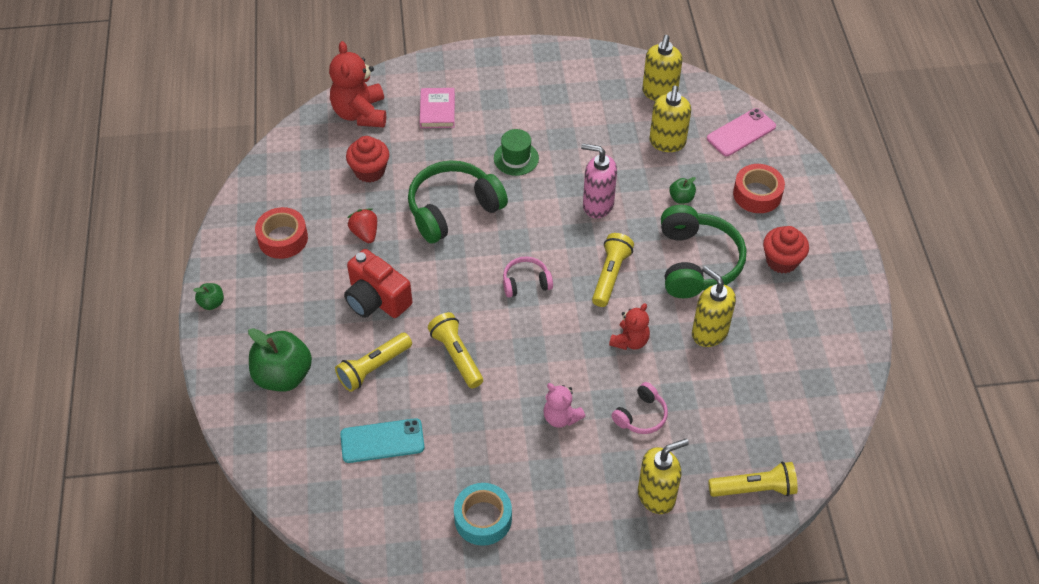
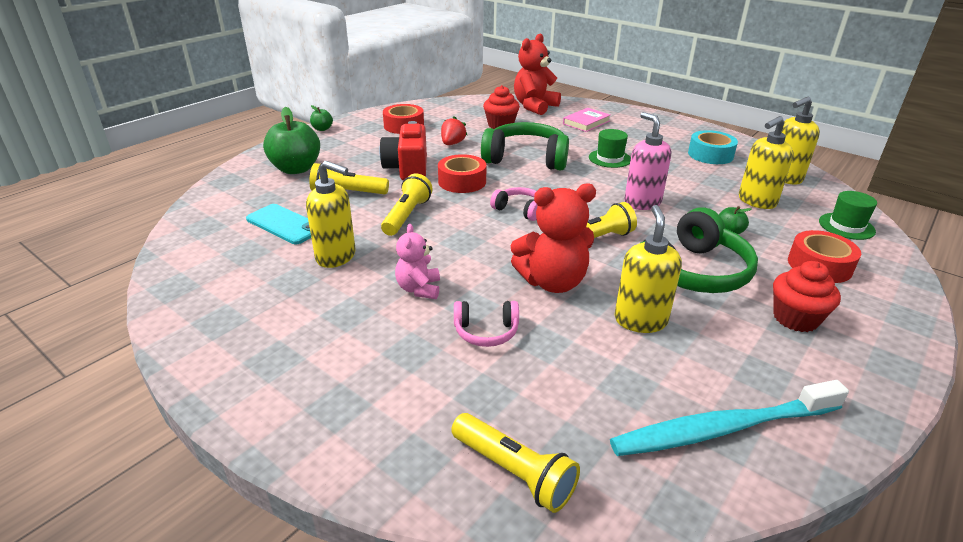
camera: 45 degrees right, 20 degrees down
turquoise tape [454,483,512,546] -> turquoise tape moved to [688,130,738,164]
red teddy bear [609,303,650,350] -> red teddy bear [510,183,596,293], size x1.69
yellow soap dispenser [638,439,689,514] -> yellow soap dispenser moved to [306,161,356,268]
pink phone [707,108,776,156] -> green hat [819,191,877,240]
none -> red tape [438,154,486,193]
none -> turquoise toothbrush [610,380,849,456]

